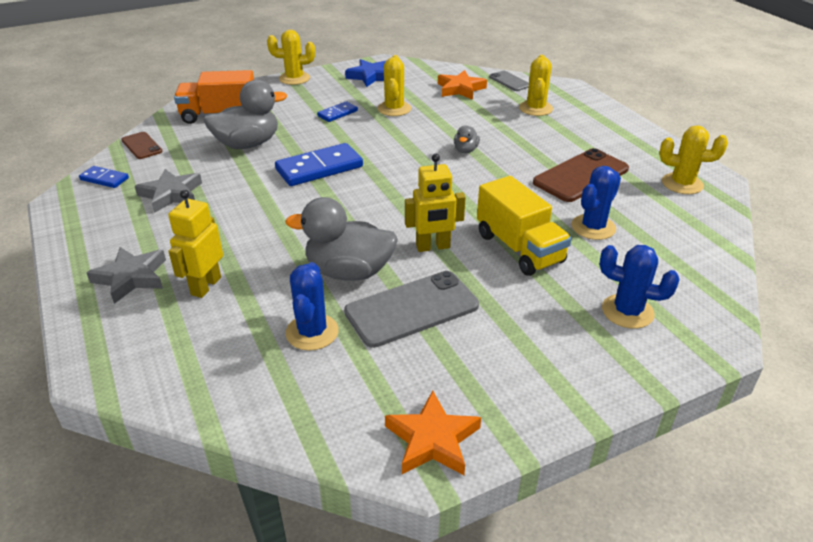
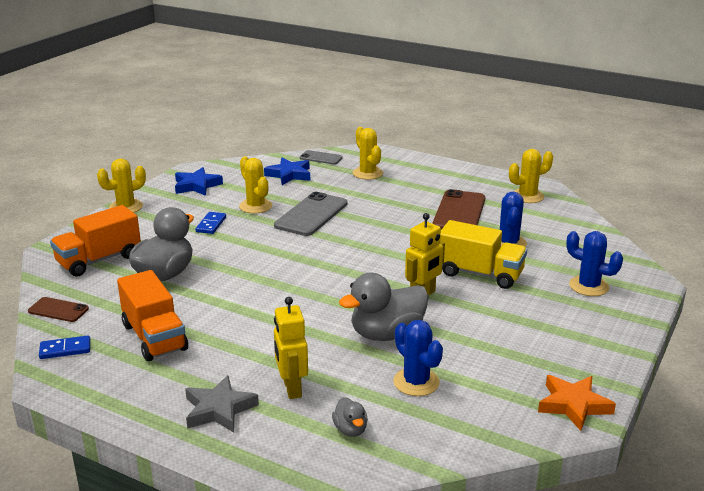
camera: 35 degrees left, 10 degrees down
grey star [135,169,202,213] -> orange truck [117,270,188,361]
blue domino [275,143,363,186] -> none
grey phone [344,271,479,348] -> grey phone moved to [274,192,347,236]
orange star [438,70,487,100] -> blue star [264,158,310,185]
grey duck [454,125,480,153] -> grey duck moved to [332,397,368,437]
blue cactus [600,245,679,329] -> blue cactus turned 45 degrees clockwise [566,231,623,296]

